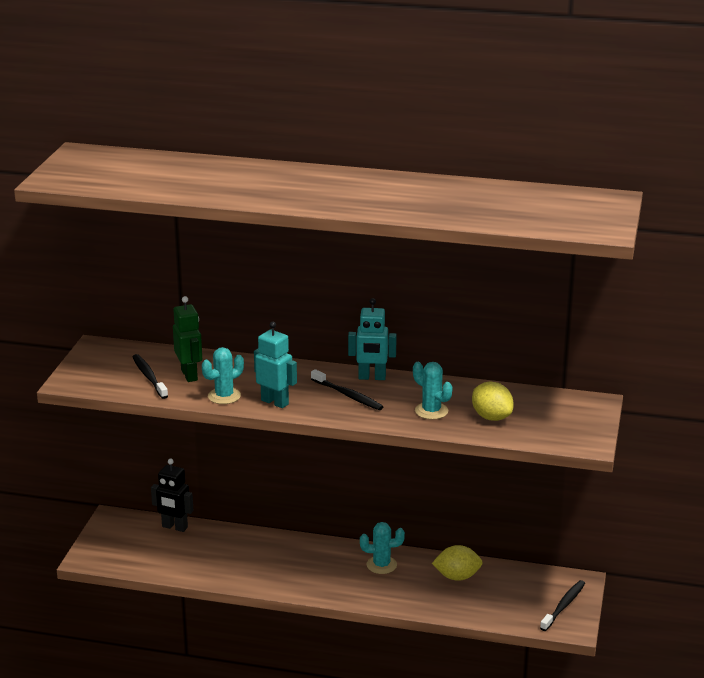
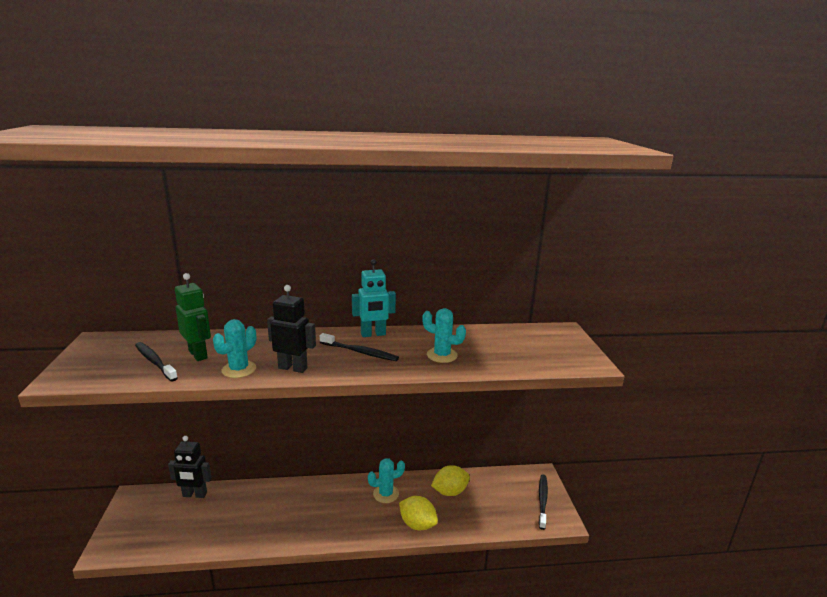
camera: 20 degrees left, 5 degrees down
turquoise robot [254,322,297,408] -> black robot [267,285,316,373]
yellow lemon [472,382,514,421] -> yellow lemon moved to [399,496,438,530]

